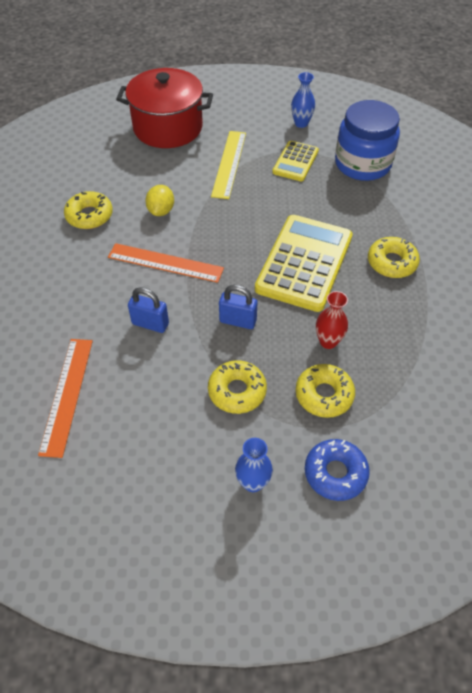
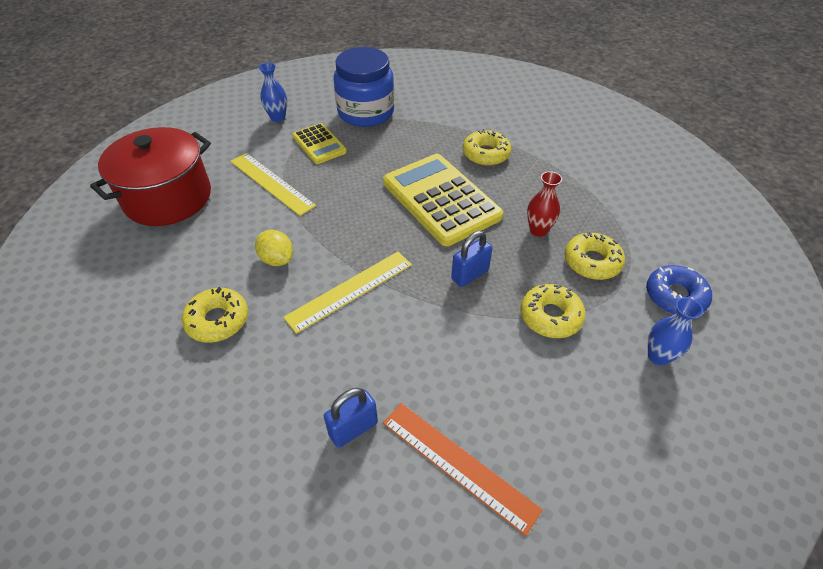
camera: 55 degrees left, 5 degrees down
orange ruler [108,243,224,283] -> yellow ruler [283,252,412,334]
blue padlock [128,287,169,333] -> blue padlock moved to [324,388,378,448]

